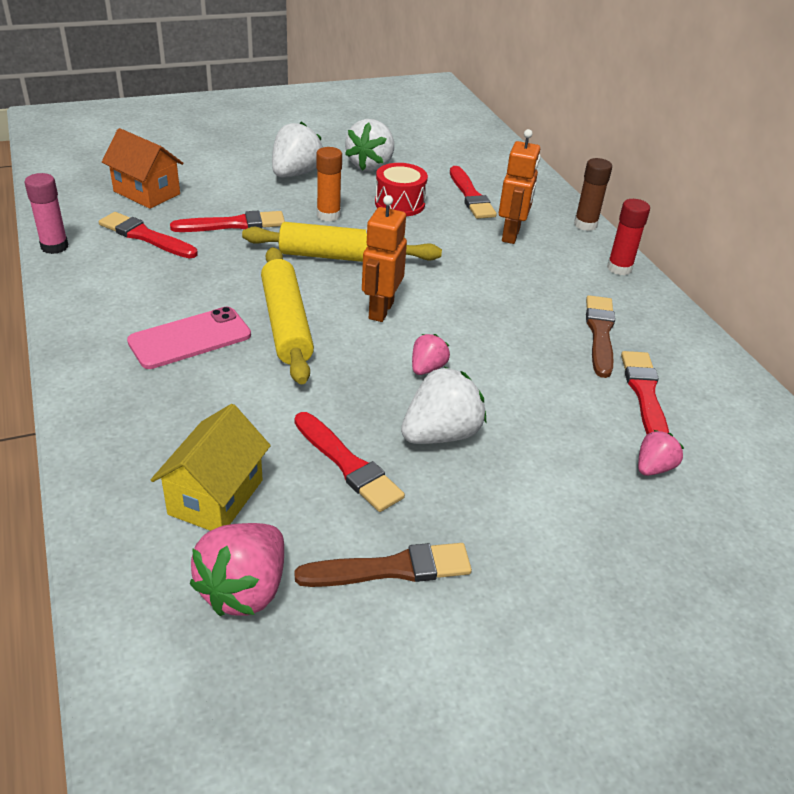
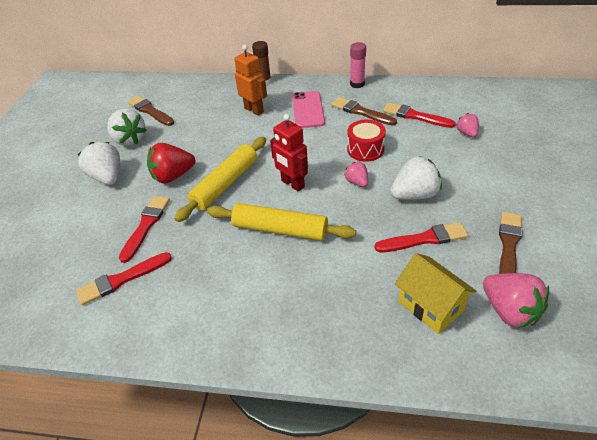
camera: 55 degrees left, 5 degrees up
pink glue stick [24,173,68,254] -> pink glue stick moved to [350,42,366,88]
orange house [102,128,183,209] -> none
pink phone [127,307,251,369] -> pink phone moved to [292,91,325,128]
orange glue stick [316,147,342,221] -> red strawberry [147,143,195,184]
orange robot [362,195,407,322] -> red robot [270,114,308,191]
red drum [375,163,428,216] -> red drum moved to [347,120,386,162]
white strawberry [401,367,486,444] -> white strawberry turned 75 degrees clockwise [390,156,442,200]
red brush [450,166,497,219] -> none
red glue stick [607,199,650,275] -> none
none -> brown brush [127,95,174,126]

